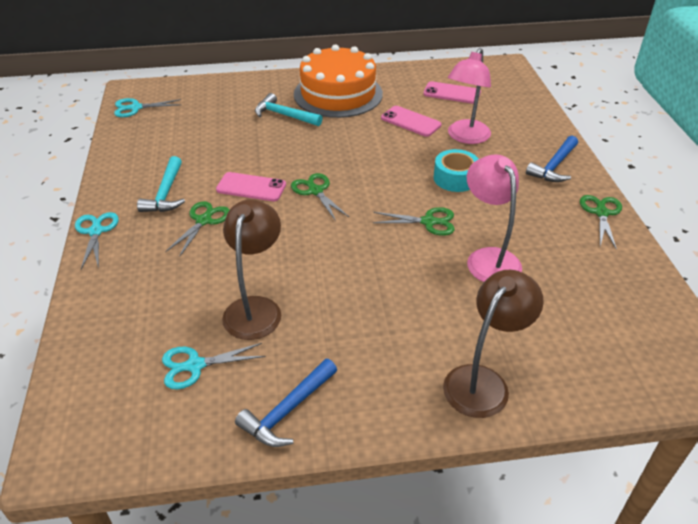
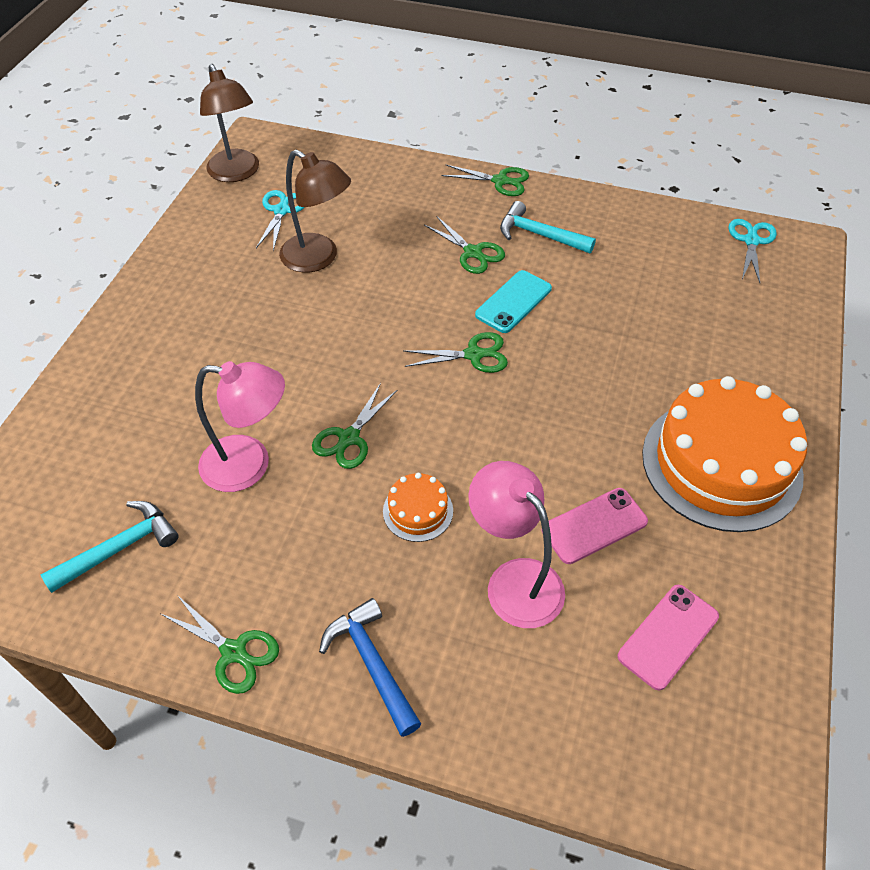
camera: 115 degrees right, 10 degrees up
turquoise scissors [75,212,119,269] -> green scissors [441,165,529,196]
pink phone [216,172,286,201] -> turquoise phone [475,270,552,333]
blue hammer [235,359,337,447] -> none
turquoise hammer [255,93,323,126] -> turquoise hammer moved to [41,501,179,593]
turquoise tape [433,149,478,192] -> orange cake [383,473,453,542]
brown lamp [443,270,544,418] -> brown lamp moved to [200,64,259,182]

